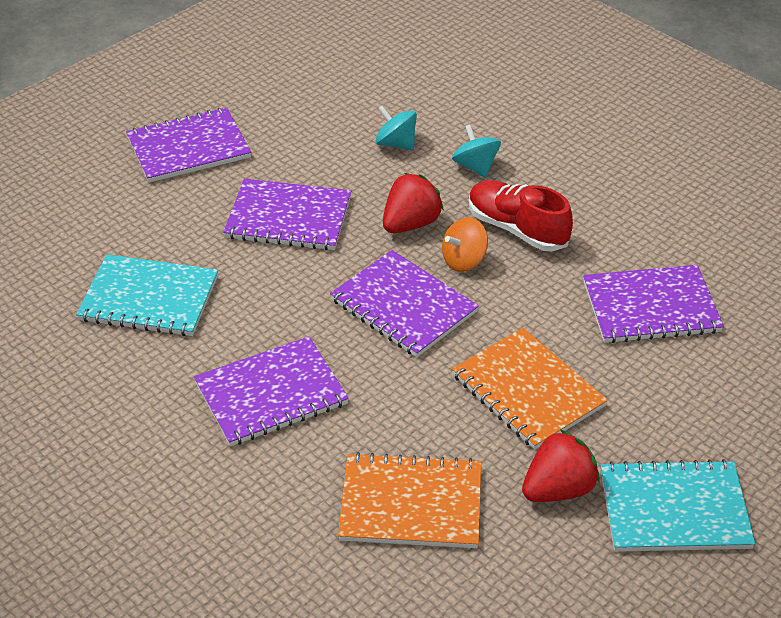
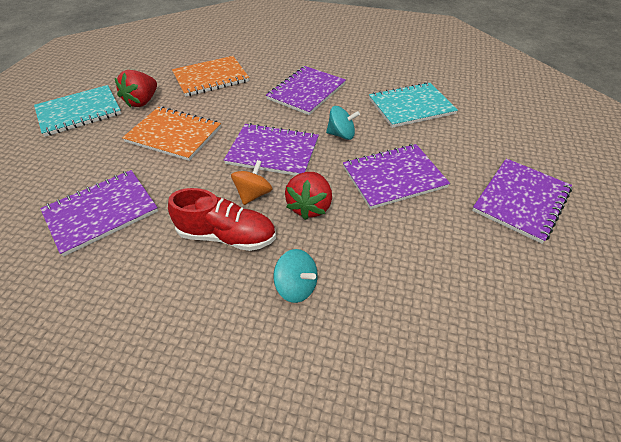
camera: 150 degrees right, 5 degrees up
turquoise spinning top [376,106,417,150] -> turquoise spinning top moved to [326,106,360,140]

